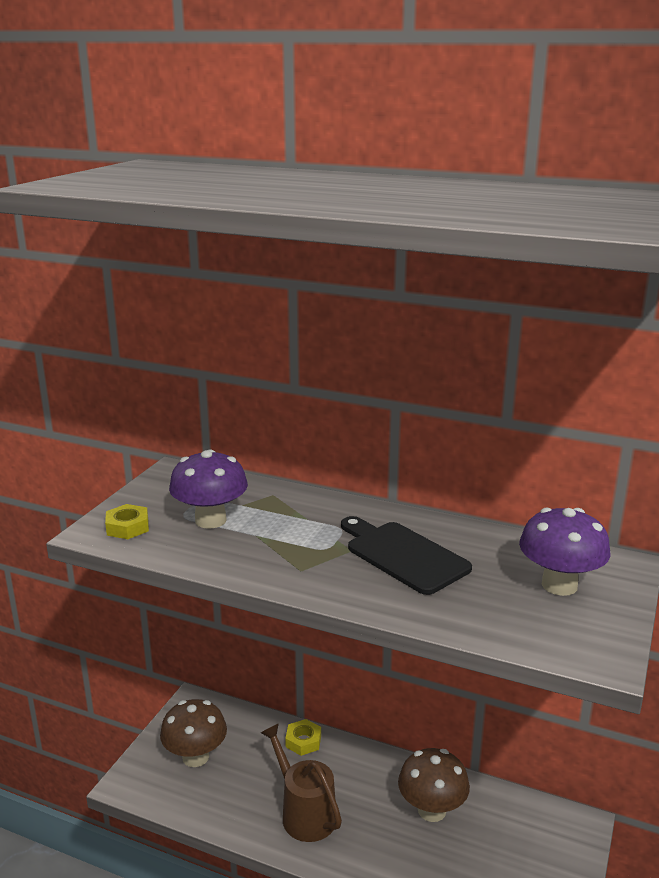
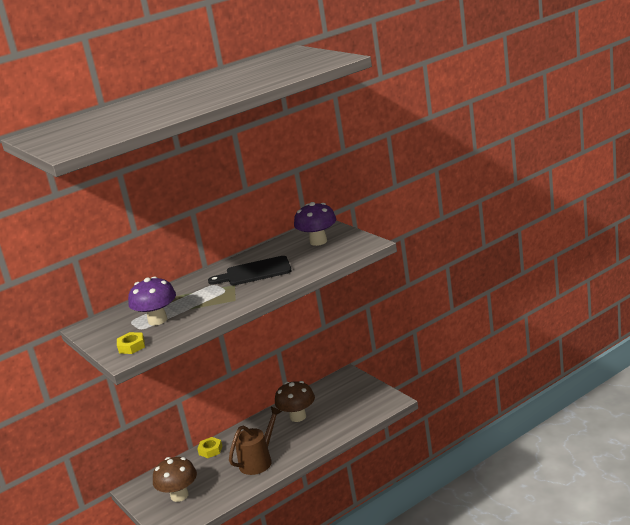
camera: 55 degrees left, 0 degrees up
brown watering can [261,723,342,842] -> brown watering can turned 135 degrees clockwise [229,407,282,475]

